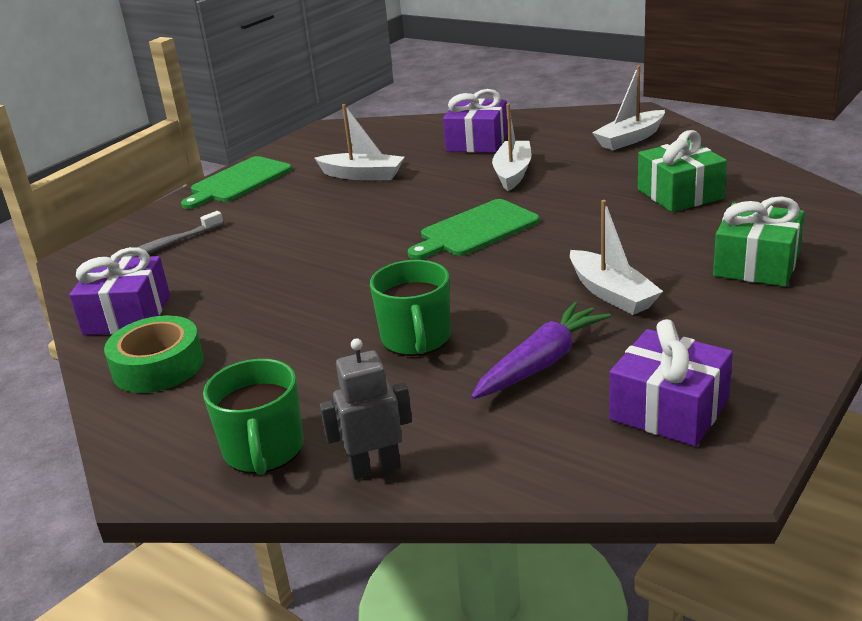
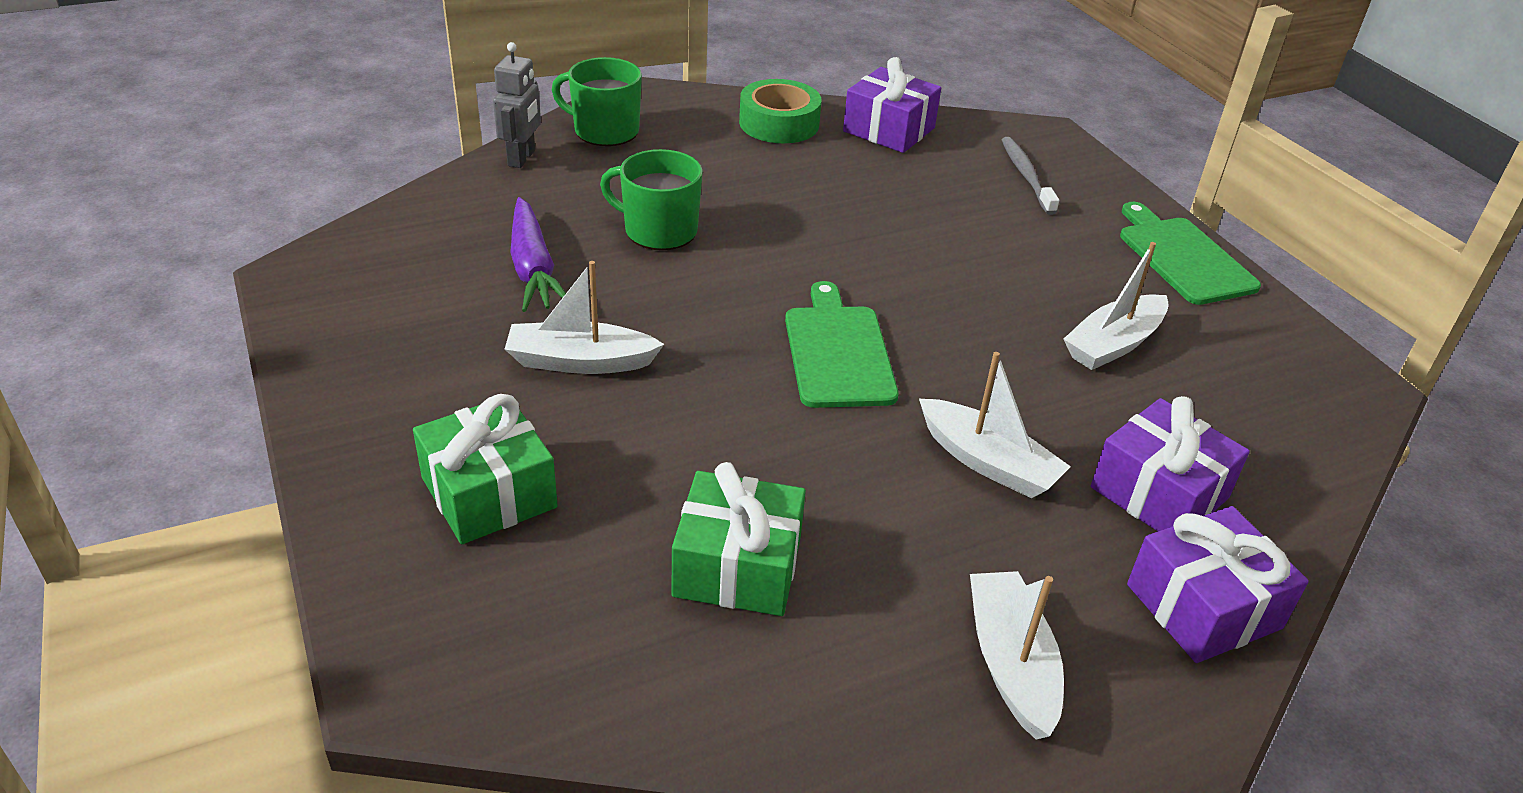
camera: 115 degrees right, 10 degrees up
purple gift [609,319,733,446] -> purple gift moved to [1127,506,1309,663]

